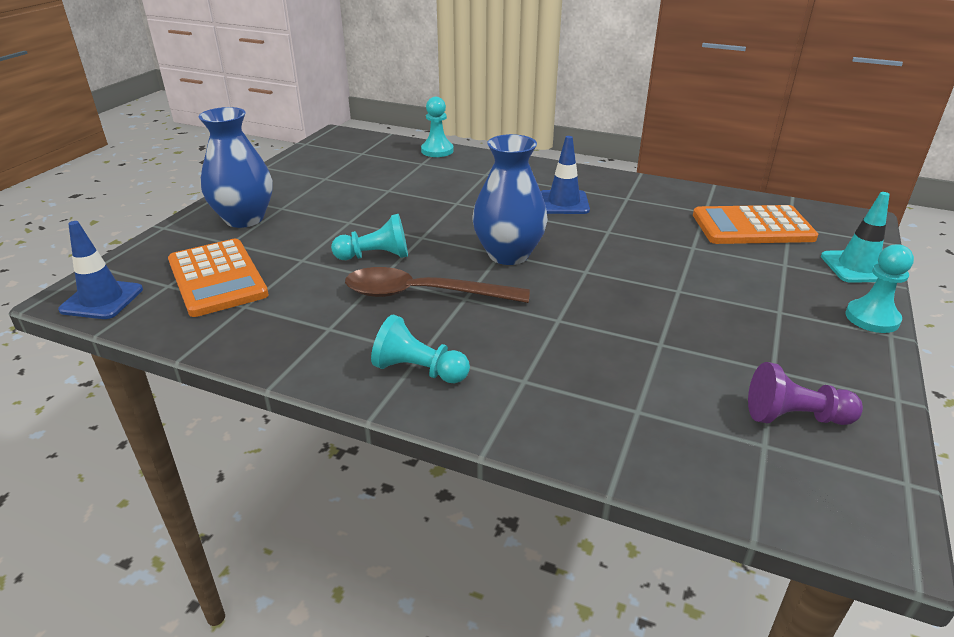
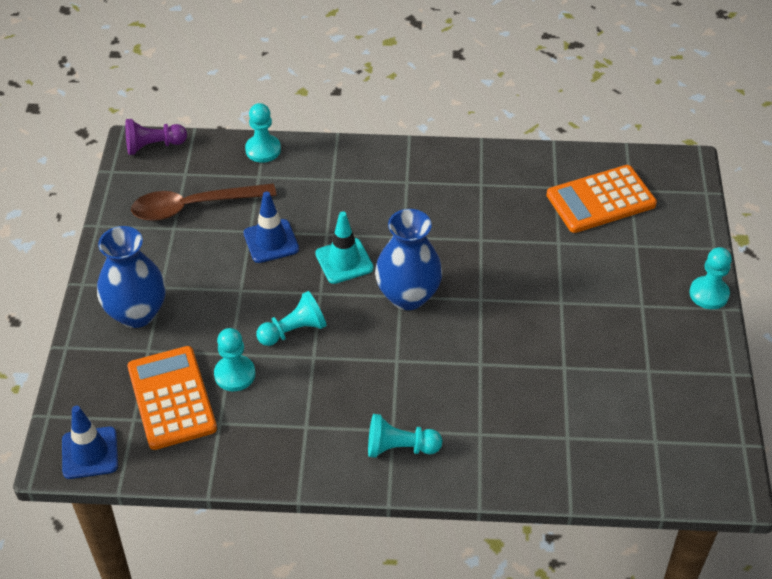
camera: 20 degrees left, 15 degrees up
orange calculator [168,239,269,317] -> orange calculator turned 150 degrees counterclockwise [127,346,217,450]
brown spoon [345,267,530,303] -> brown spoon moved to [131,183,277,221]
blue traffic cone [541,136,590,214] -> blue traffic cone moved to [244,191,299,263]
purple pawn [748,362,863,425] -> purple pawn moved to [125,119,187,155]
turquoise traffic cone [821,192,890,283] -> turquoise traffic cone moved to [315,211,374,284]
none -> turquoise pawn [214,328,255,391]

